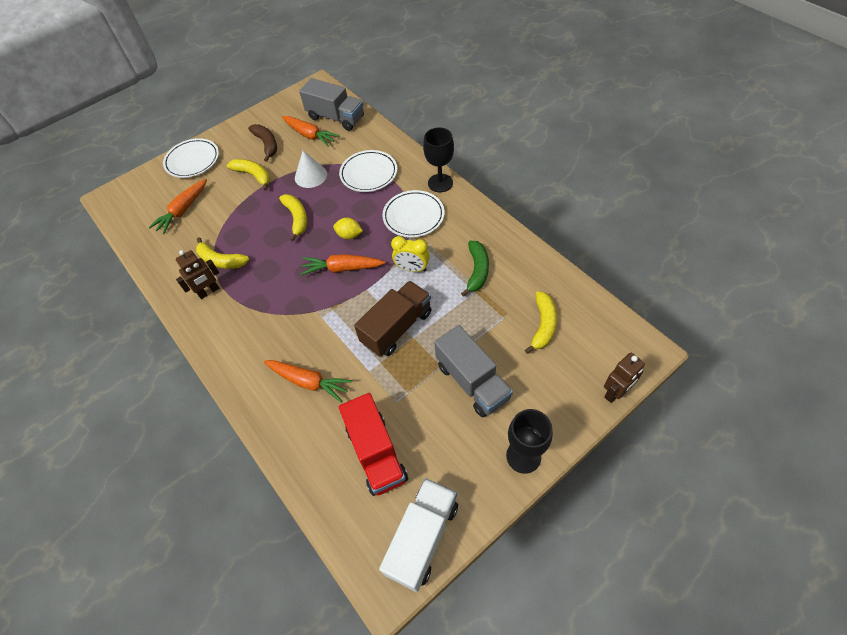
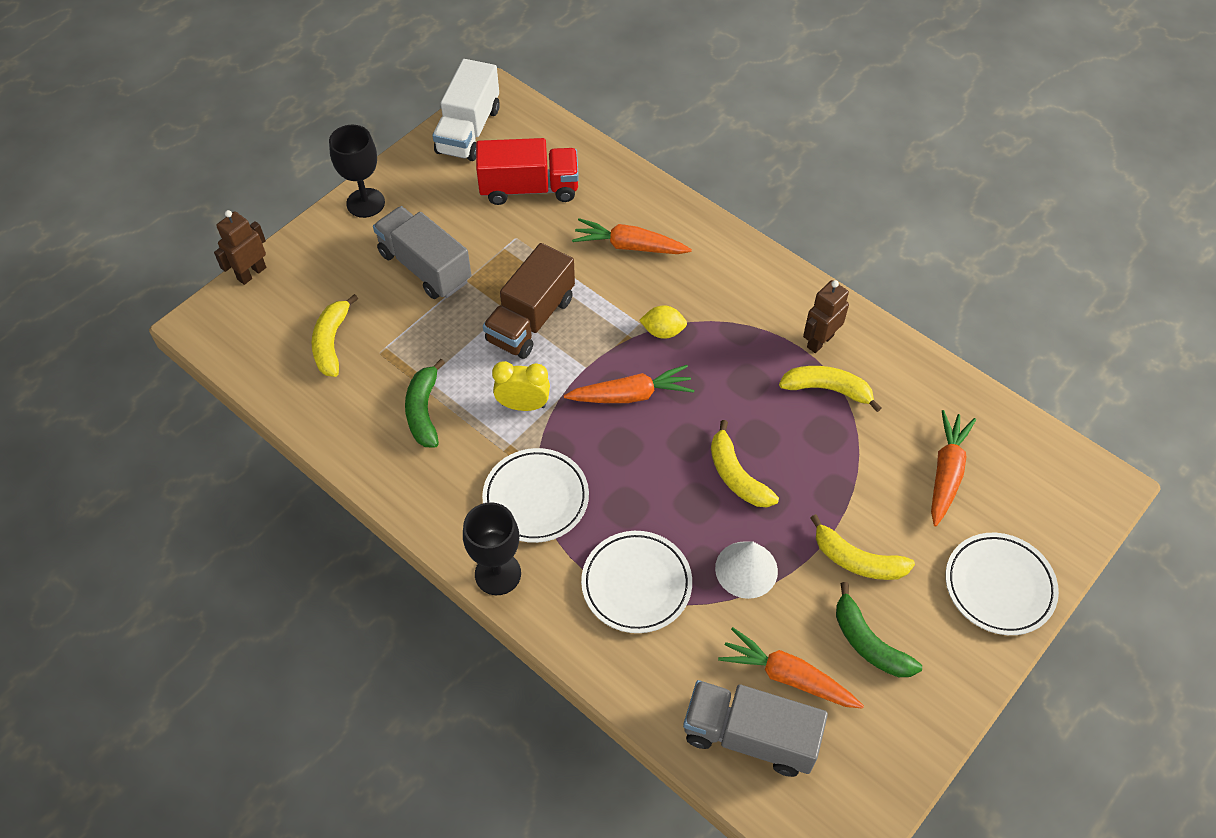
camera: 165 degrees right, 0 degrees up
brown banana [248,124,277,162] -> green banana [836,582,922,677]
yellow lemon [333,218,363,239] -> yellow lemon moved to [639,305,687,339]
red truck [339,393,408,496] -> red truck turned 120 degrees clockwise [476,138,579,205]

